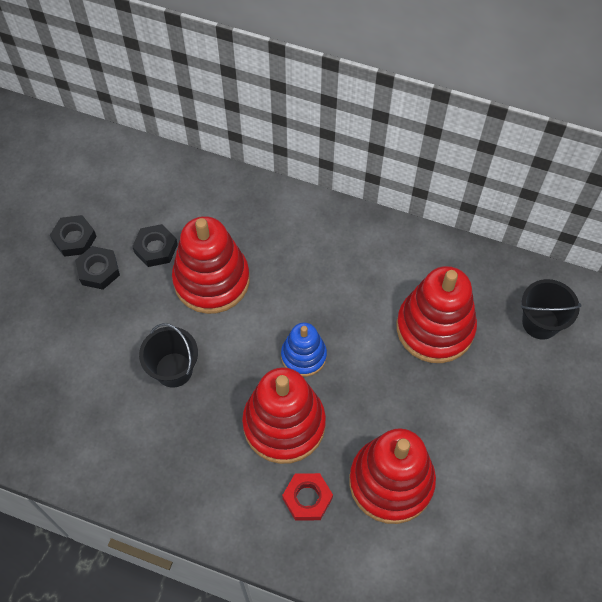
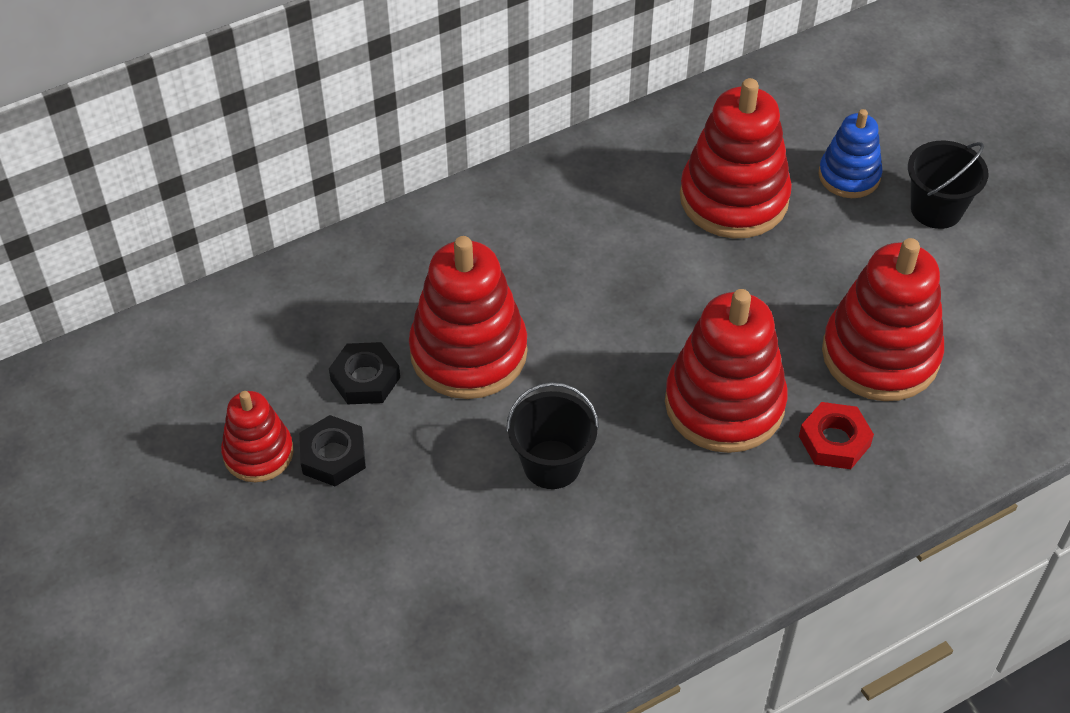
camera: 50 degrees left, 10 degrees down
black nut [50,215,97,257] -> red stacking toy [221,391,294,482]
blue stacking toy [281,323,327,377] -> blue stacking toy moved to [819,109,883,198]
black bucket [521,279,581,340] -> black bucket moved to [908,141,988,229]

